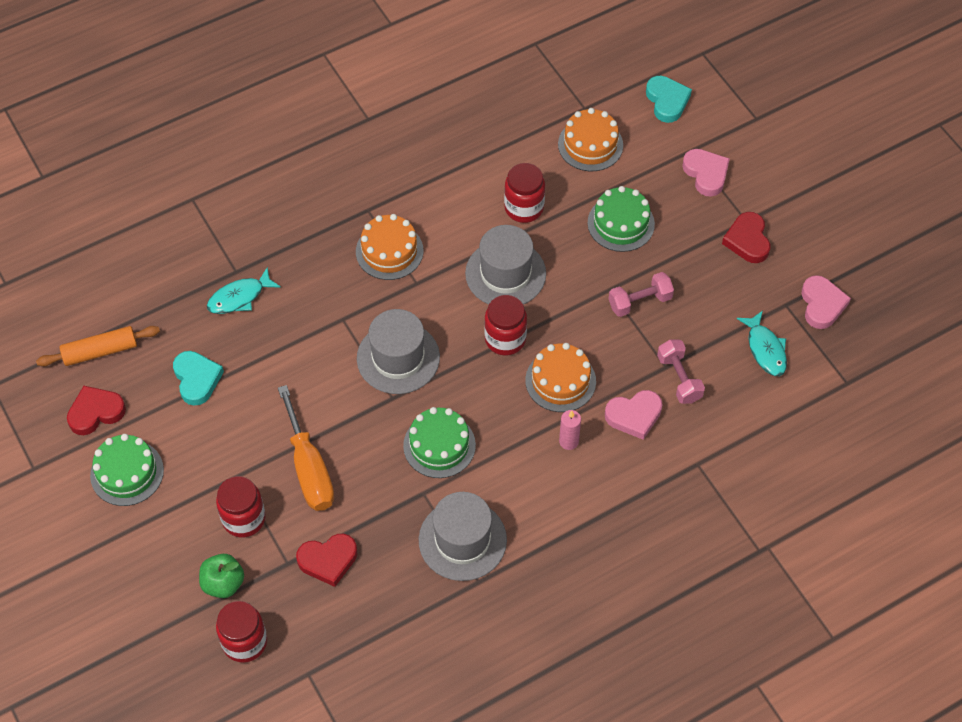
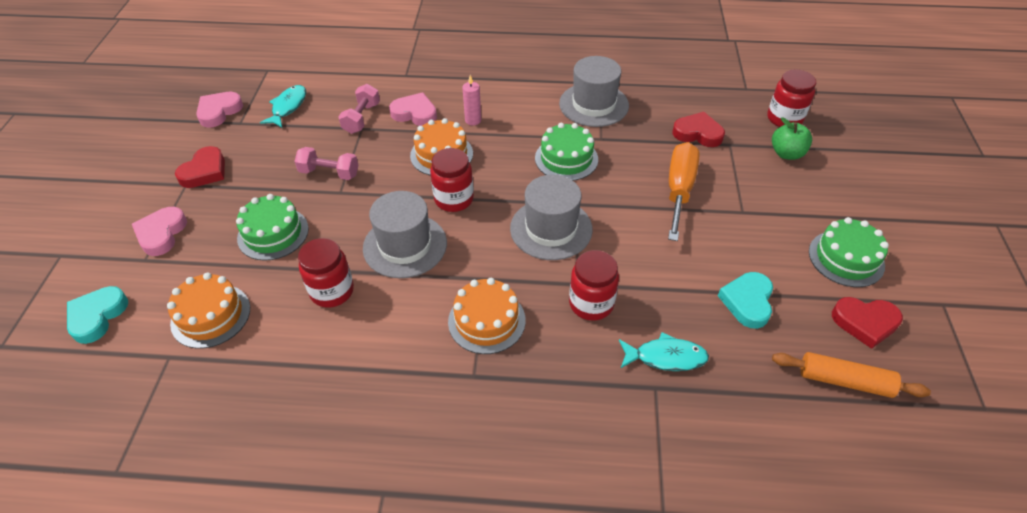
camera: 145 degrees left, 10 degrees down
red jar [216,476,266,537] -> red jar moved to [569,250,619,321]

